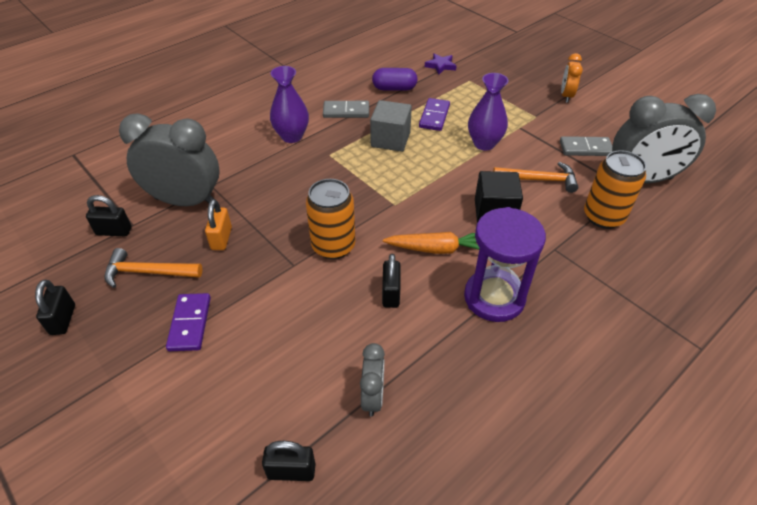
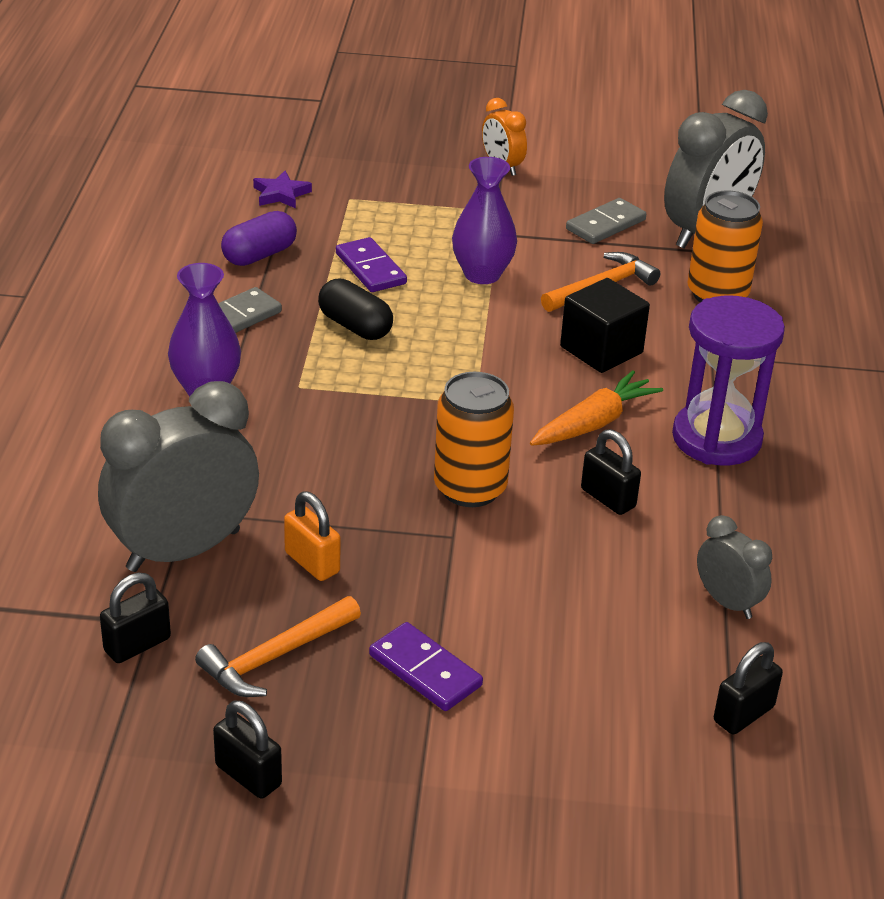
camera: 45 degrees left, 10 degrees down
grey cube [370,100,412,152] -> black capsule [318,278,393,340]

